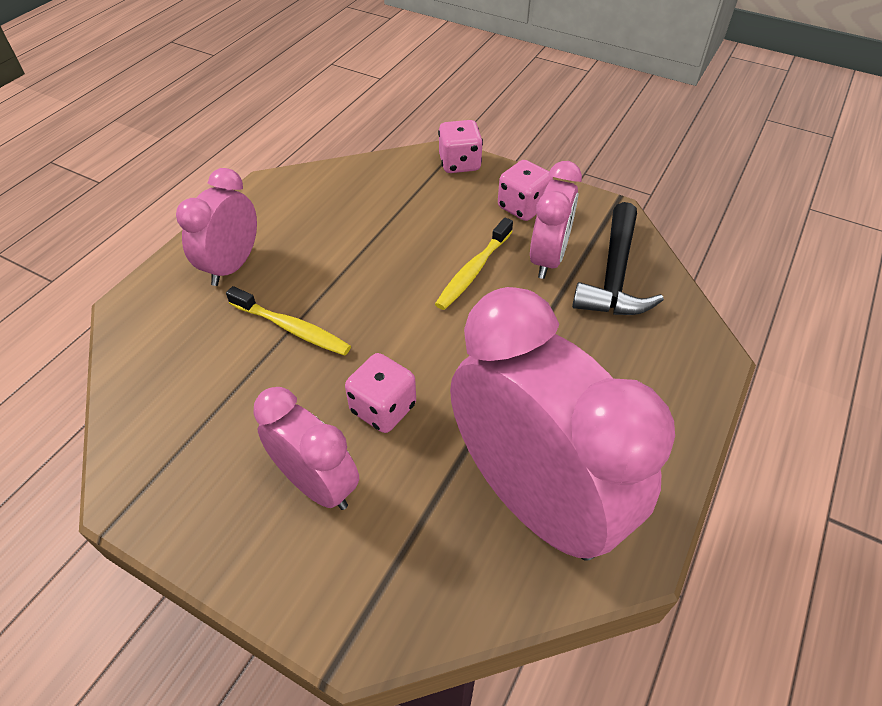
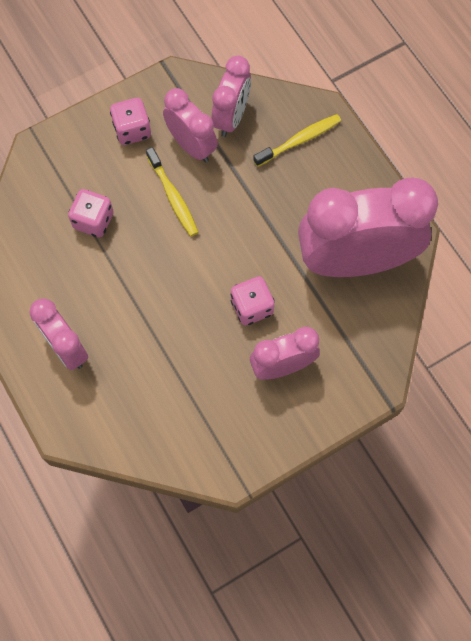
camera: 60 degrees left, 20 degrees up
yellow toothbrush [226,286,351,356] -> yellow toothbrush moved to [253,114,341,167]
pink dice [438,120,483,173] -> pink dice moved to [68,189,114,238]
black hammer [572,202,664,315] -> pink clock [211,56,251,137]

